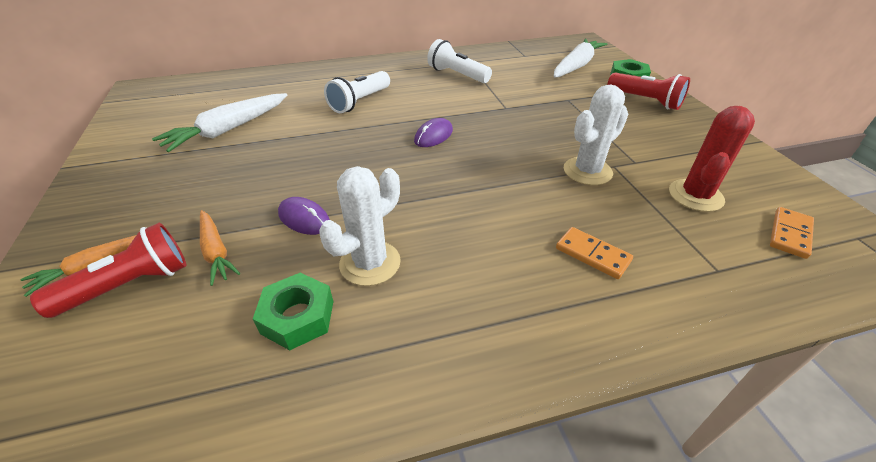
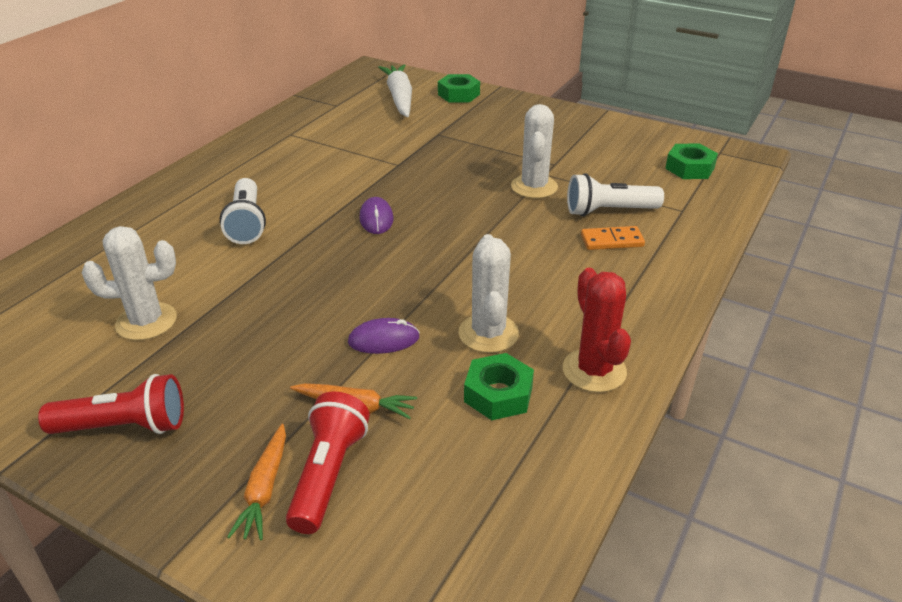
camera: 45 degrees left, 5 degrees down
white carrot [152,93,288,152] -> white cactus [82,226,177,340]
white flashlight [427,39,492,83] -> white flashlight moved to [567,173,664,216]
red flashlight [608,73,690,110] -> red flashlight moved to [38,374,184,434]
red cactus [669,106,755,212] -> red cactus moved to [563,268,631,393]
orange domino [770,207,814,259] -> green nut [665,144,718,179]

